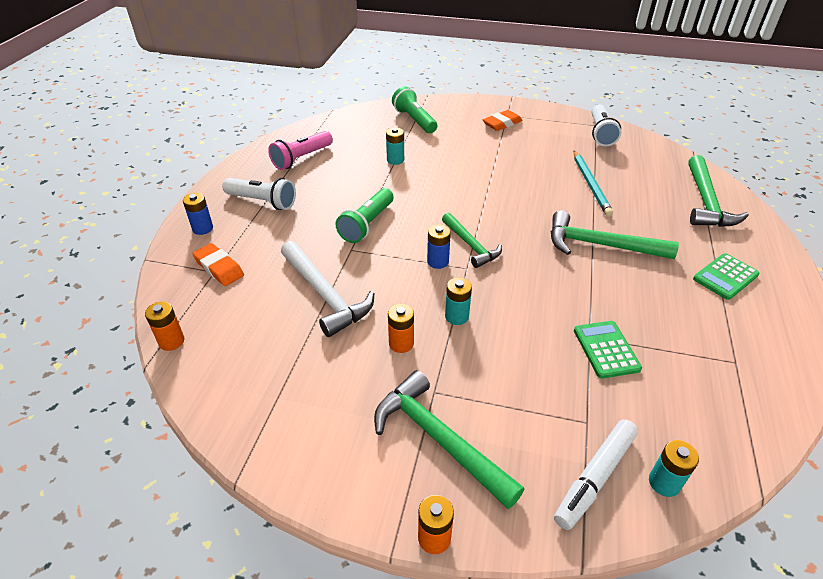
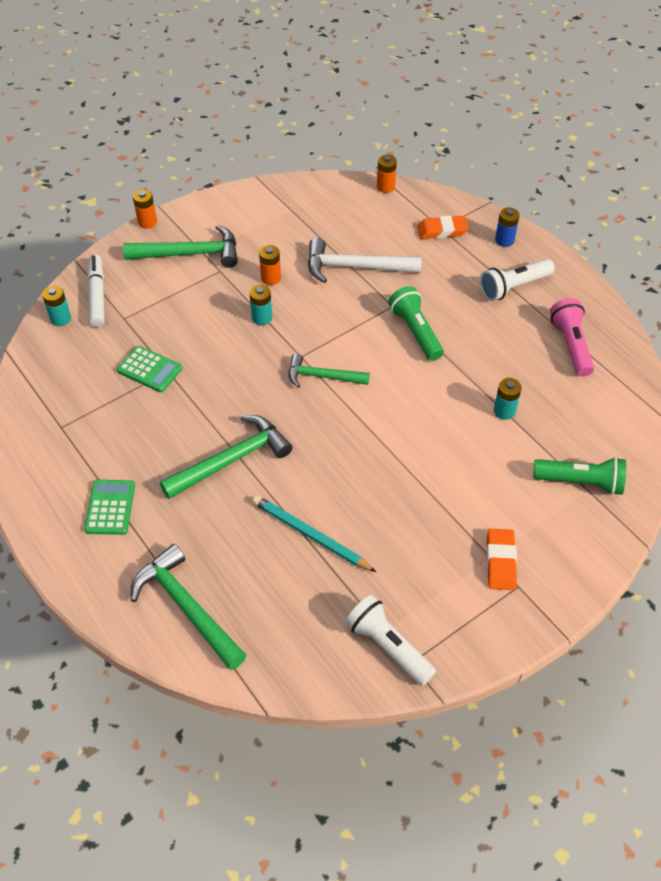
camera: 130 degrees right, 10 degrees up
blue battery [427,224,451,269] -> none

